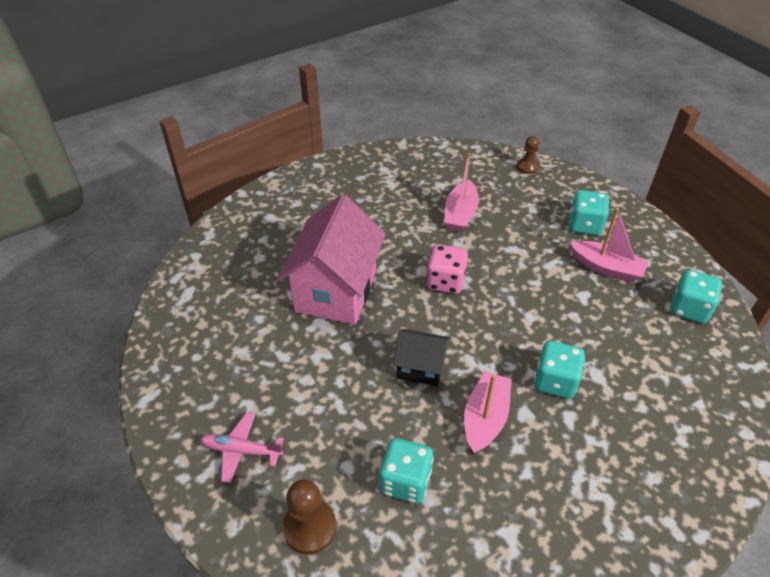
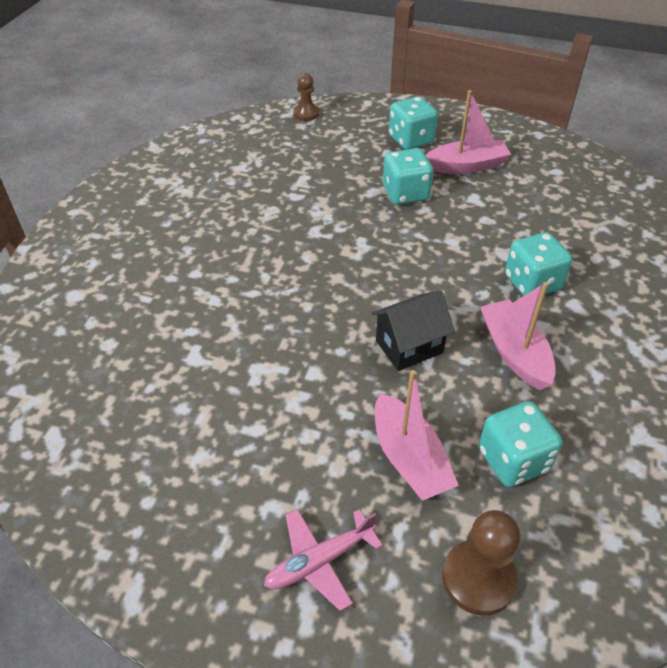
camera: 40 degrees left, 0 degrees up
pink house [278,194,386,325] -> none
pink dice [426,244,468,294] -> none
pink boat [444,153,479,232] -> pink boat moved to [375,370,459,500]
turquoise dice [670,270,722,323] -> turquoise dice moved to [383,148,433,205]

